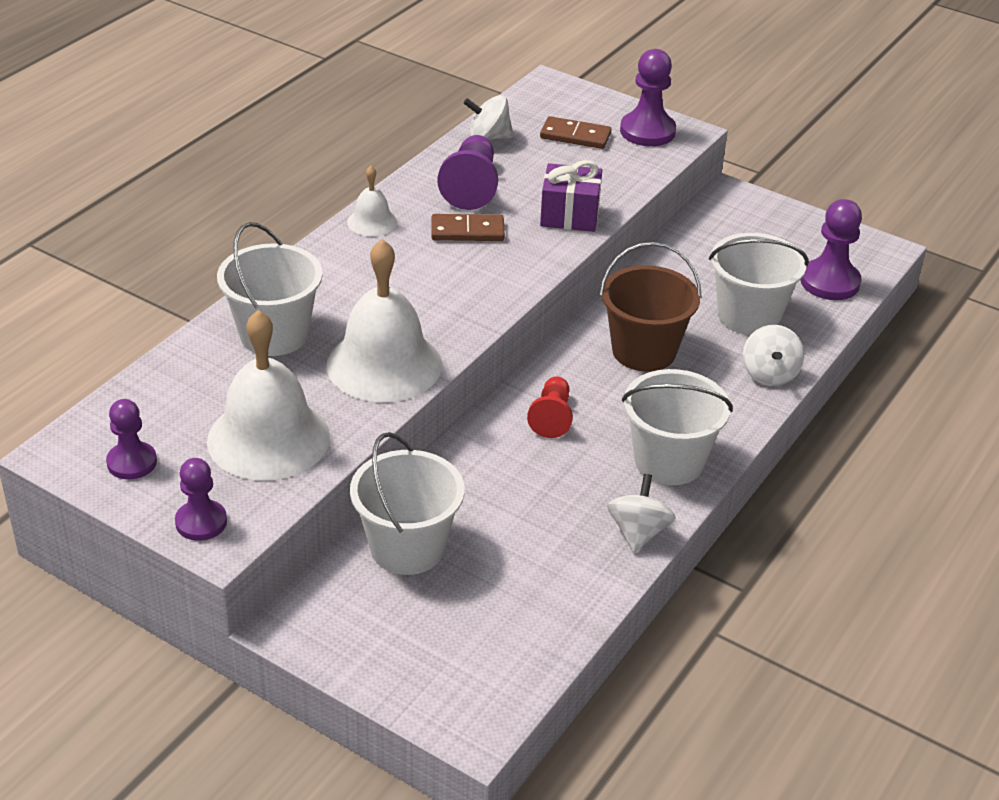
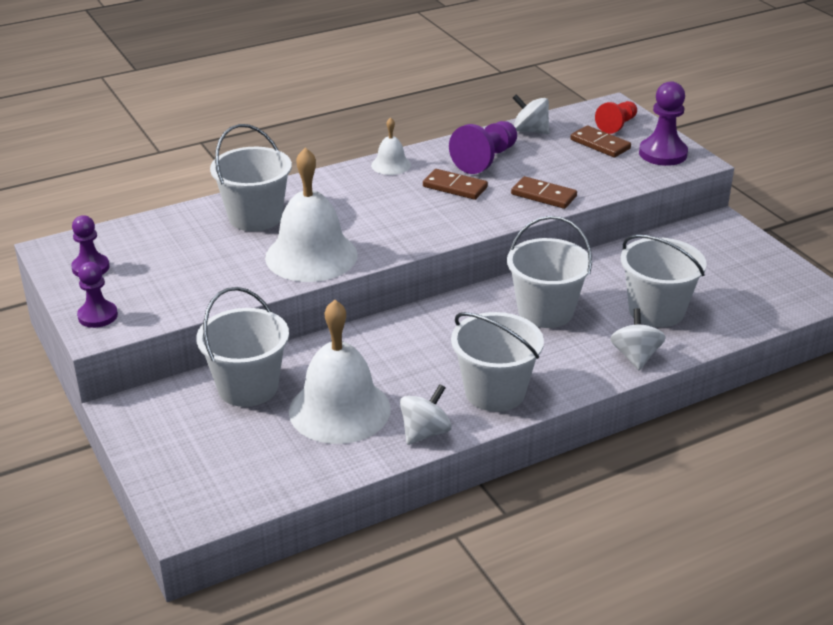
camera: 30 degrees right, 5 degrees down
white bell [207,310,330,481] -> white bell moved to [289,300,391,444]
red pawn [527,376,573,438] -> red pawn moved to [595,101,637,134]
purple gift [540,160,602,232] -> brown domino [511,176,577,209]
brown bucket [600,242,702,372] -> white bucket [507,216,592,328]
white spinning top [743,325,804,386] -> white spinning top turned 150 degrees clockwise [610,308,666,370]
purple pawn [801,199,862,300] -> none

